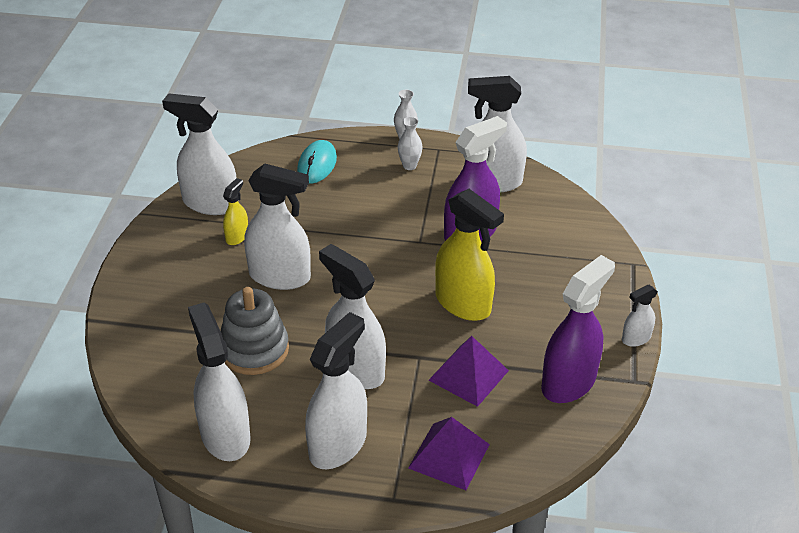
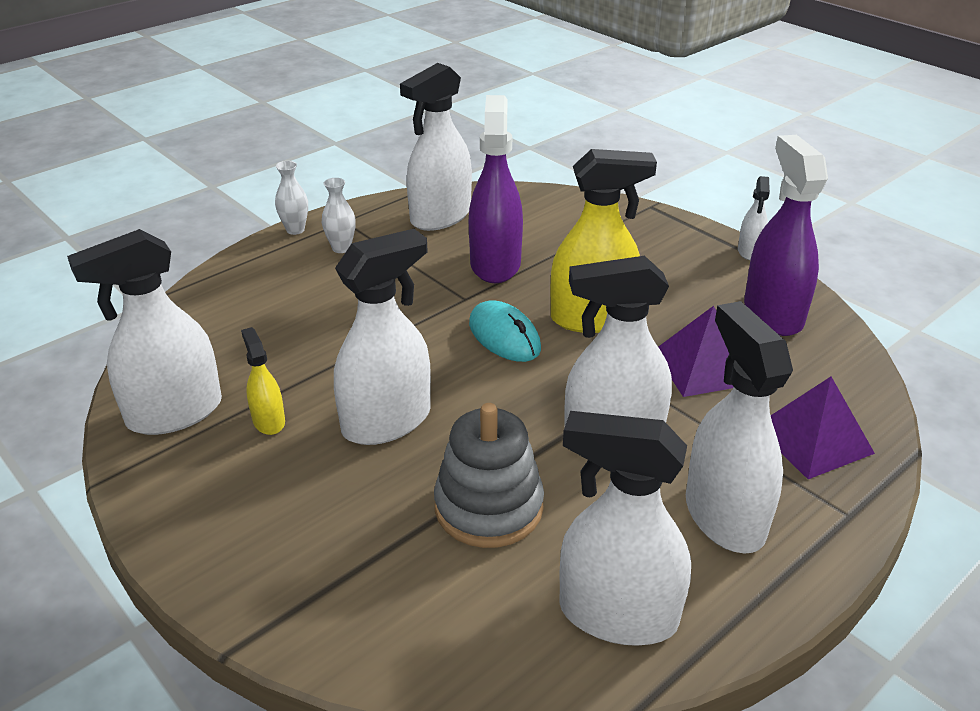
camera: 50 degrees left, 5 degrees down
turquoise mouse [297,140,337,184] -> turquoise mouse moved to [469,300,541,362]

